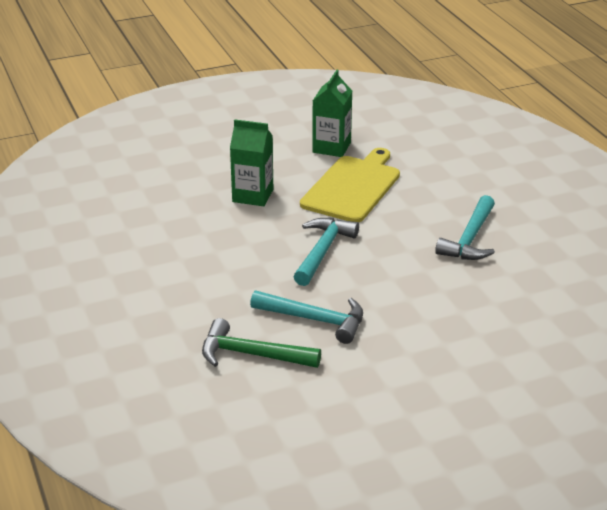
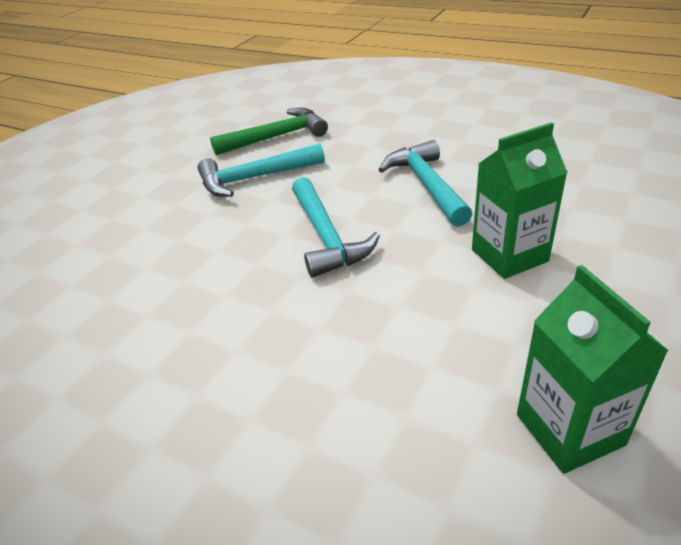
camera: 145 degrees right, 5 degrees up
yellow cutting board [300,148,400,222] -> none
turquoise hammer [435,195,495,260] -> turquoise hammer moved to [378,140,472,227]

